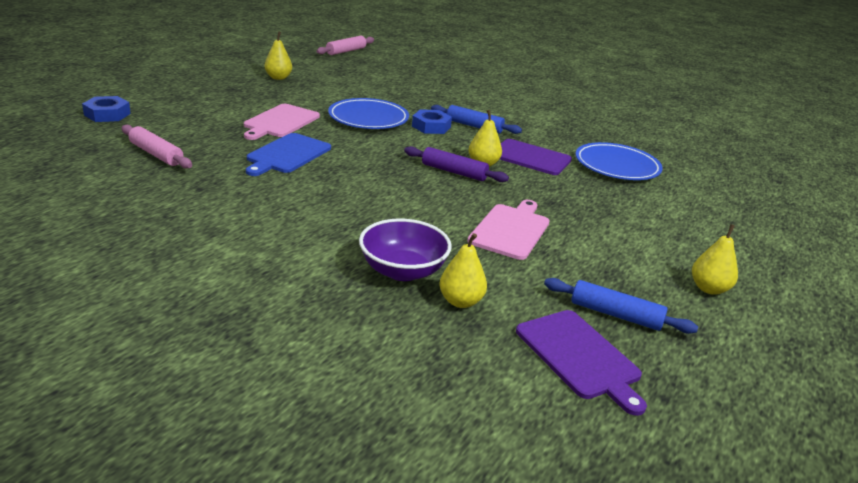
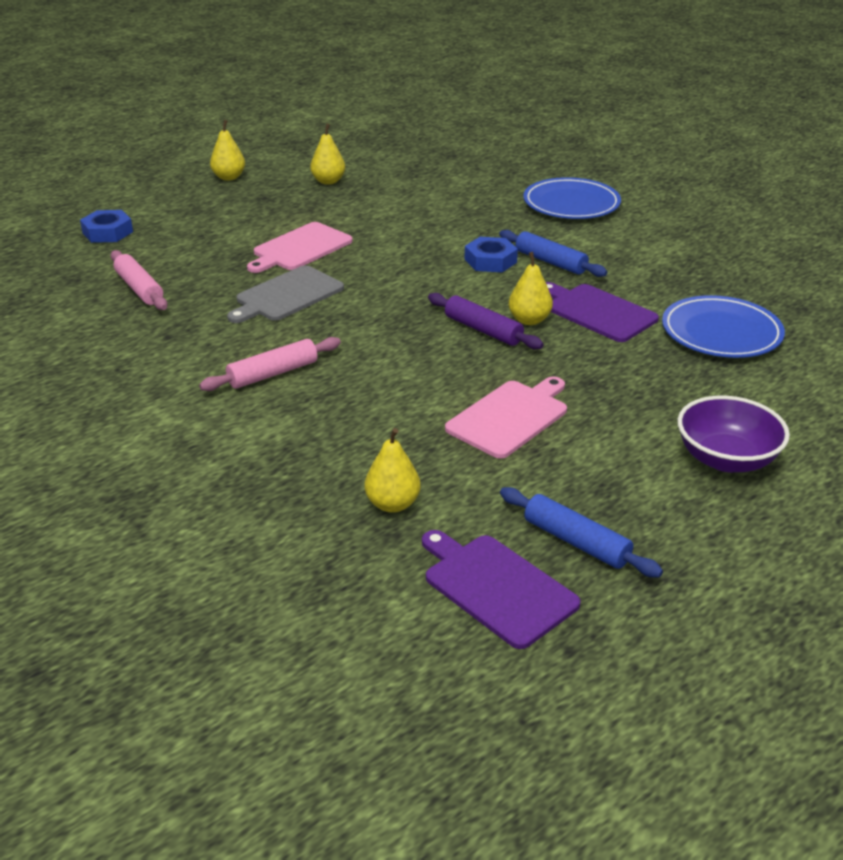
camera: 20 degrees right, 5 degrees up
blue cutting board [246,133,331,176] -> grey cutting board [227,265,344,323]
pink rolling pin [316,36,374,55] -> pink rolling pin moved to [199,337,341,391]
blue plate [328,98,409,129] -> blue plate moved to [523,177,621,219]
purple bowl [359,218,452,281] -> purple bowl moved to [678,396,790,472]
purple cutting board [516,310,647,416] -> purple cutting board turned 150 degrees clockwise [422,530,581,649]
yellow pear [692,224,738,295] -> yellow pear moved to [210,120,245,181]

